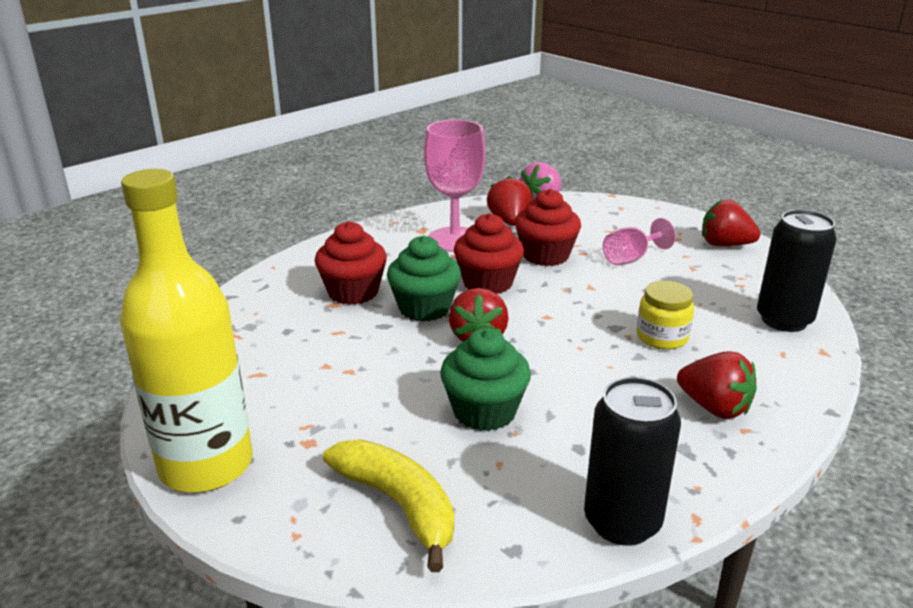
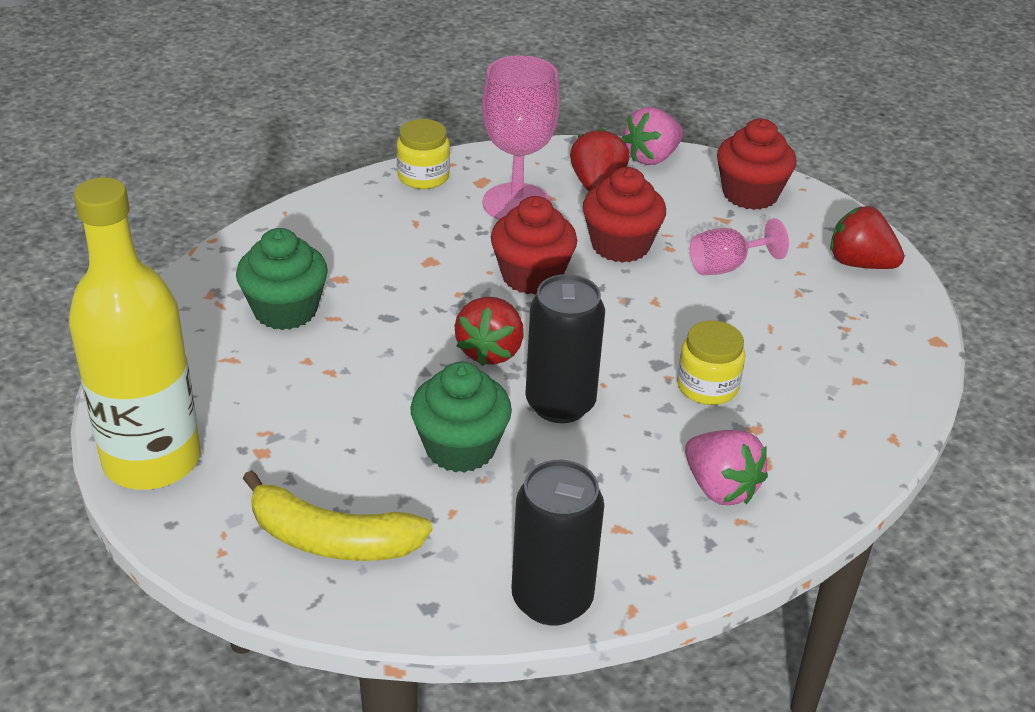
camera: 10 degrees right, 10 degrees up
red cupcake [315,221,387,305] -> red cupcake moved to [717,119,797,210]
yellow banana [323,440,454,572] -> yellow banana turned 135 degrees clockwise [243,470,432,561]
green cupcake [387,235,461,322] -> green cupcake moved to [236,228,328,330]
red strawberry [677,351,757,419] -> pink strawberry [685,430,768,505]
black can [757,210,837,332] -> black can moved to [525,274,605,423]
none -> yellow jar [396,119,450,189]

